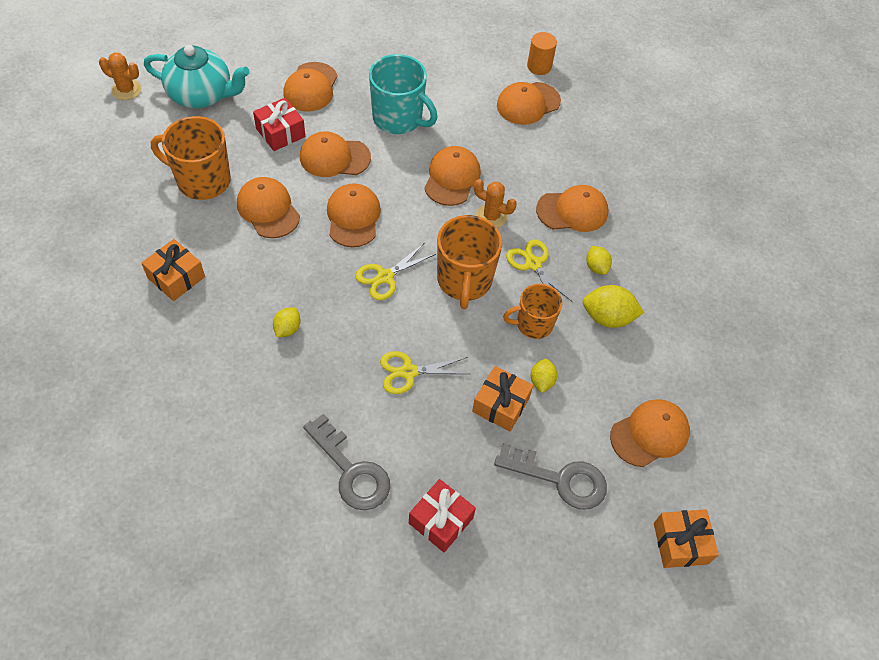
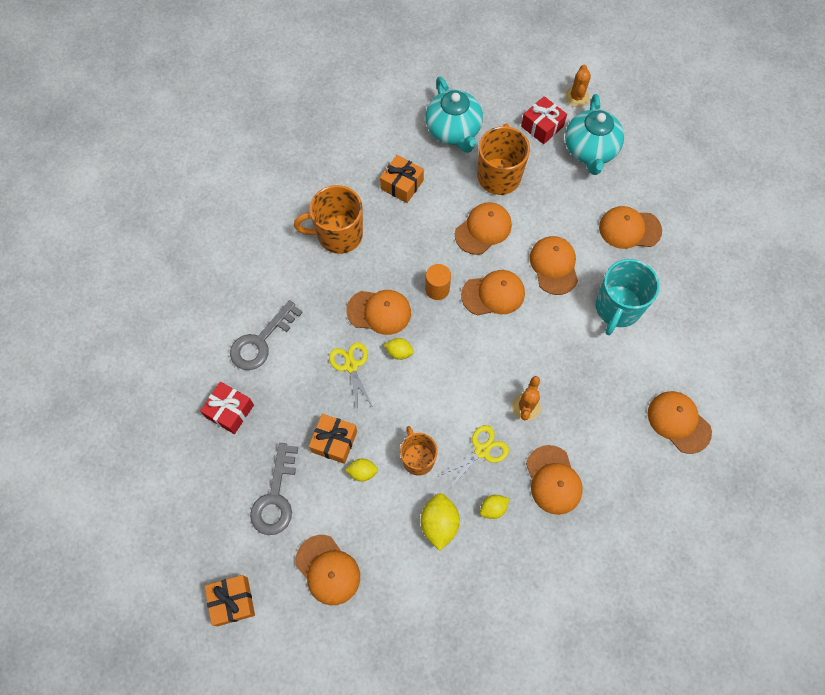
camera: 85 degrees right, 10 degrees up
red gift [253,98,306,151] -> red gift moved to [521,96,567,144]
yellow lemon [273,307,301,337] -> yellow lemon moved to [384,338,414,360]
yellow scissors [355,243,436,300] -> none
orange cap [424,146,481,206] -> orange cap moved to [346,290,411,335]
orange mug [437,215,502,309] -> orange mug moved to [294,185,363,254]
orange cylinder [527,32,557,75] -> orange cylinder moved to [425,264,451,300]
none -> turquoise teapot [425,77,483,153]

